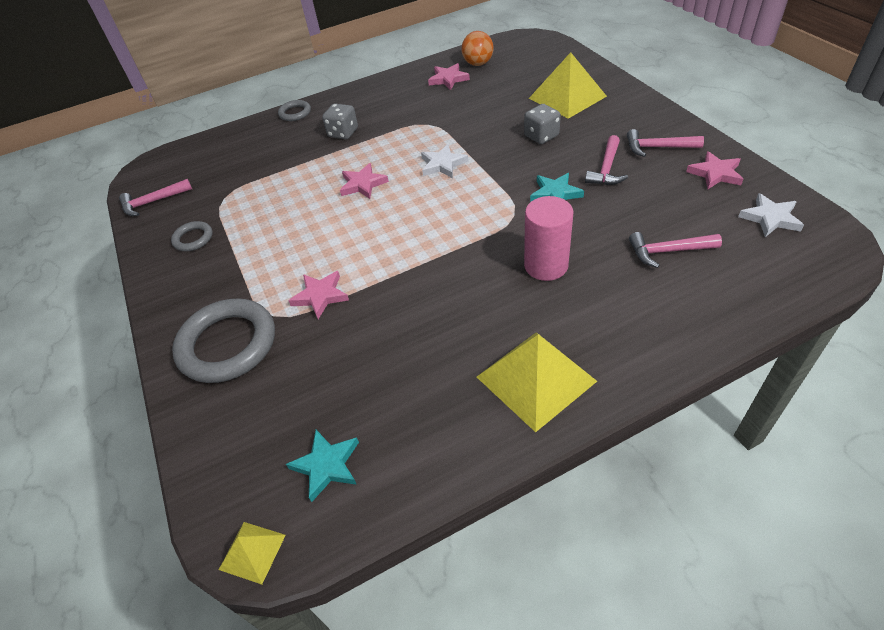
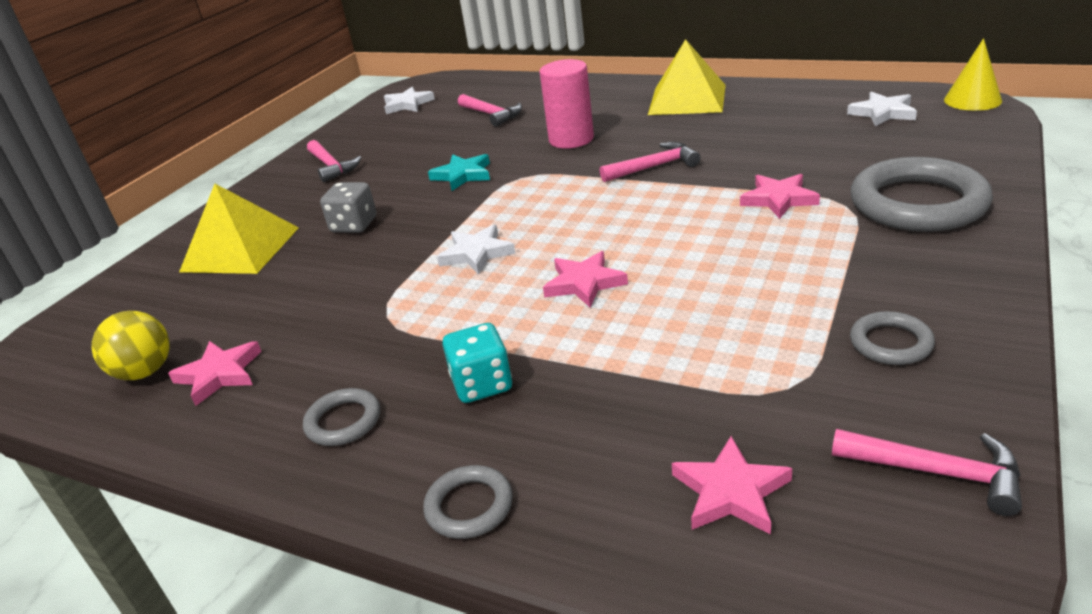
camera: 130 degrees left, 15 degrees down
yellow pyramid [219,522,286,585] -> yellow cone [944,38,1002,111]
turquoise star [286,430,359,502] -> white star [847,91,917,126]
grey dice [322,104,358,139] -> turquoise dice [442,323,512,403]
orange ball [461,31,494,66] -> yellow ball [91,311,170,380]
pink hammer [585,135,628,185] -> pink hammer moved to [600,142,700,182]
pink star [686,151,743,189] -> pink star moved to [672,436,792,535]
none -> grey ring [303,388,380,446]

